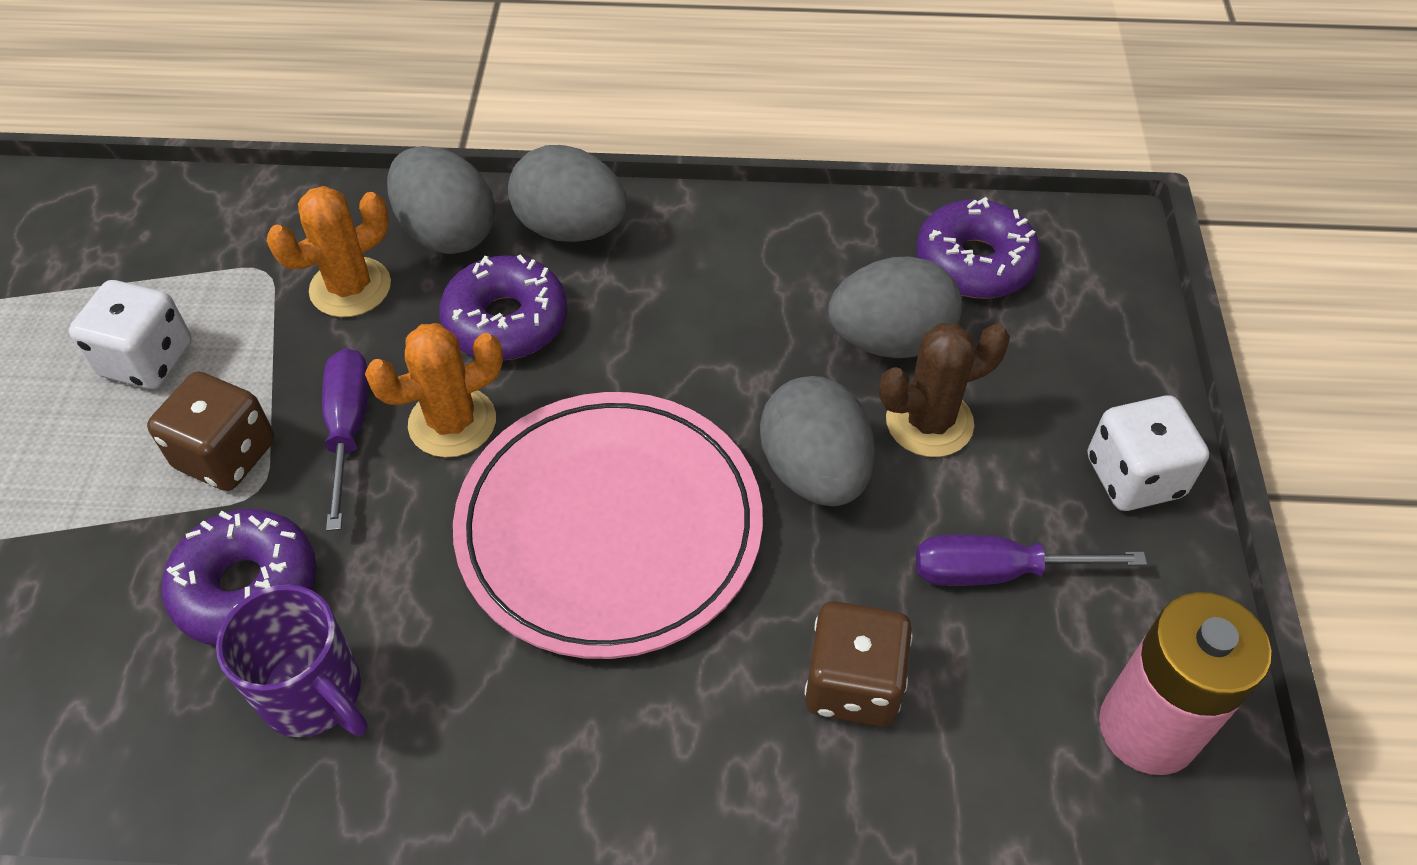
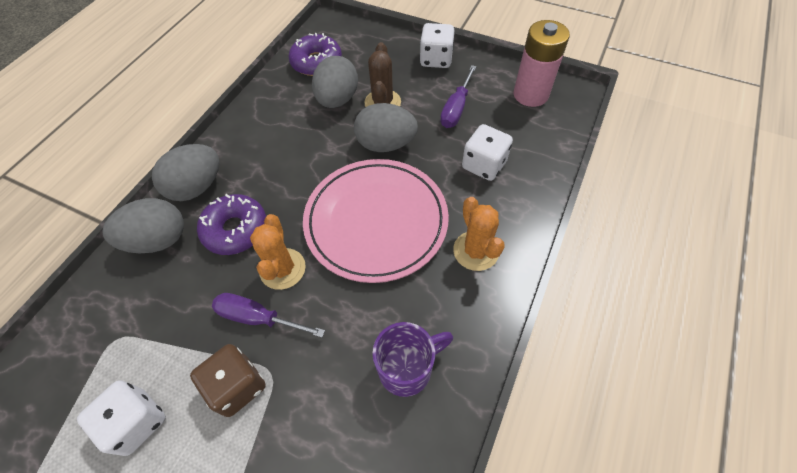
camera: 65 degrees left, 5 degrees up
purple donut [162,509,316,645] -> none
orange cactus [267,186,391,317] -> orange cactus moved to [453,197,505,271]
brown dice [805,601,913,727] -> white dice [462,124,513,181]

